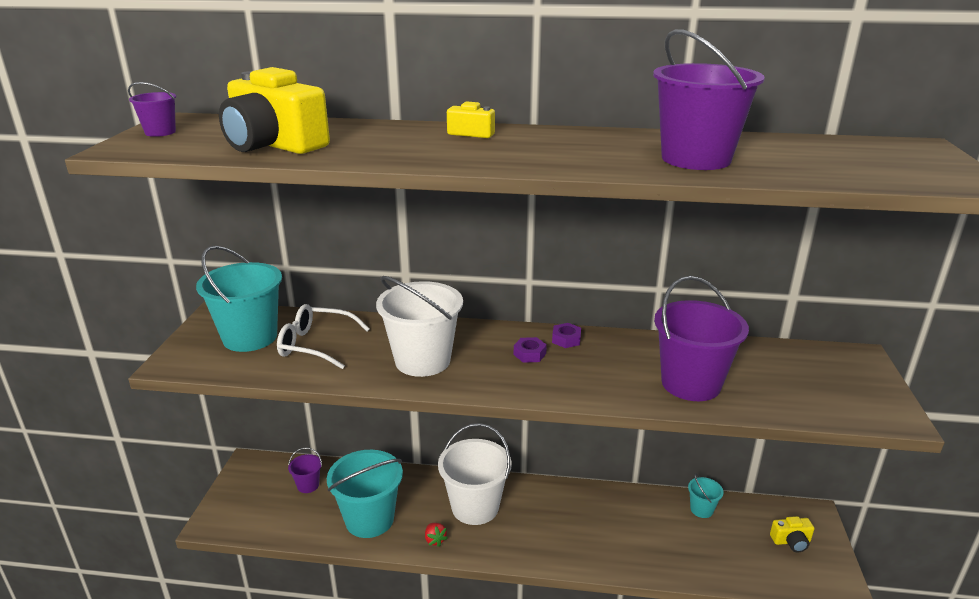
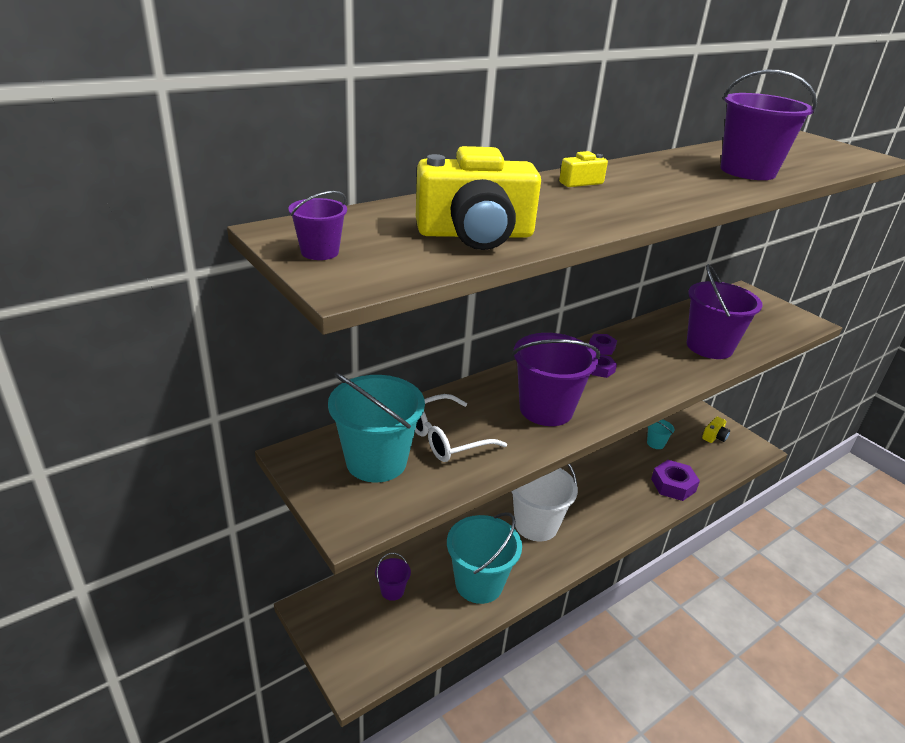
camera: 45 degrees left, 5 degrees up
white bucket [376,276,463,377] -> purple bucket [512,333,600,426]
red strawberry [425,523,448,547] -> none
none -> purple nut [651,460,700,501]

